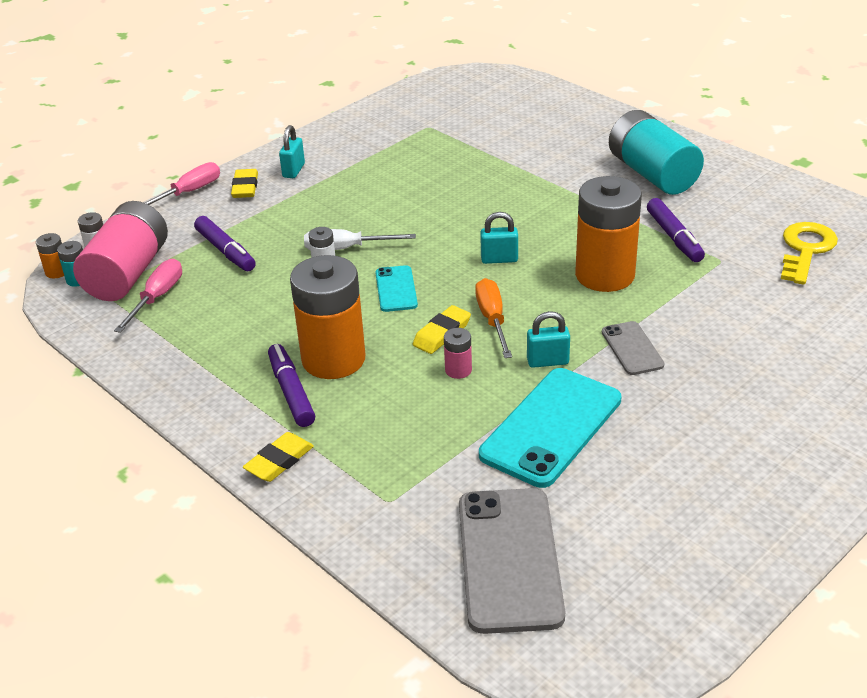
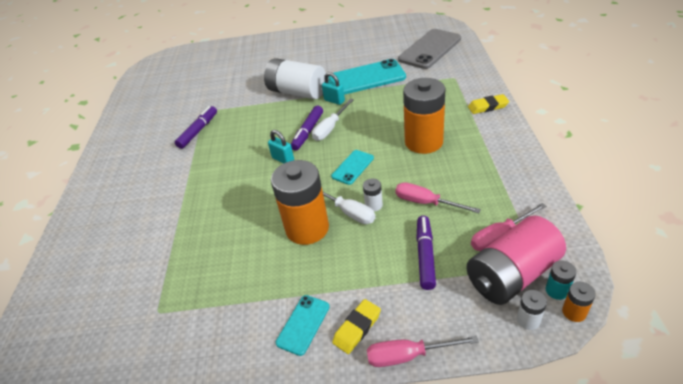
camera: 135 degrees left, 5 degrees up
purple marker [268,344,315,427] -> purple marker moved to [291,106,323,150]
turquoise padlock [279,125,305,178] -> turquoise phone [276,295,330,356]
yellow eraser [413,305,471,354] -> none
pink battery [444,328,472,379] -> none
orange screwdriver [475,278,512,358] -> white screwdriver [312,99,354,141]
orange battery [575,176,642,292] -> orange battery moved to [271,160,329,245]
grey phone [602,321,665,375] -> white battery [264,58,326,99]
turquoise battery [609,110,704,195] -> none
yellow key [781,222,838,285] -> none
none -> pink screwdriver [395,183,481,213]

